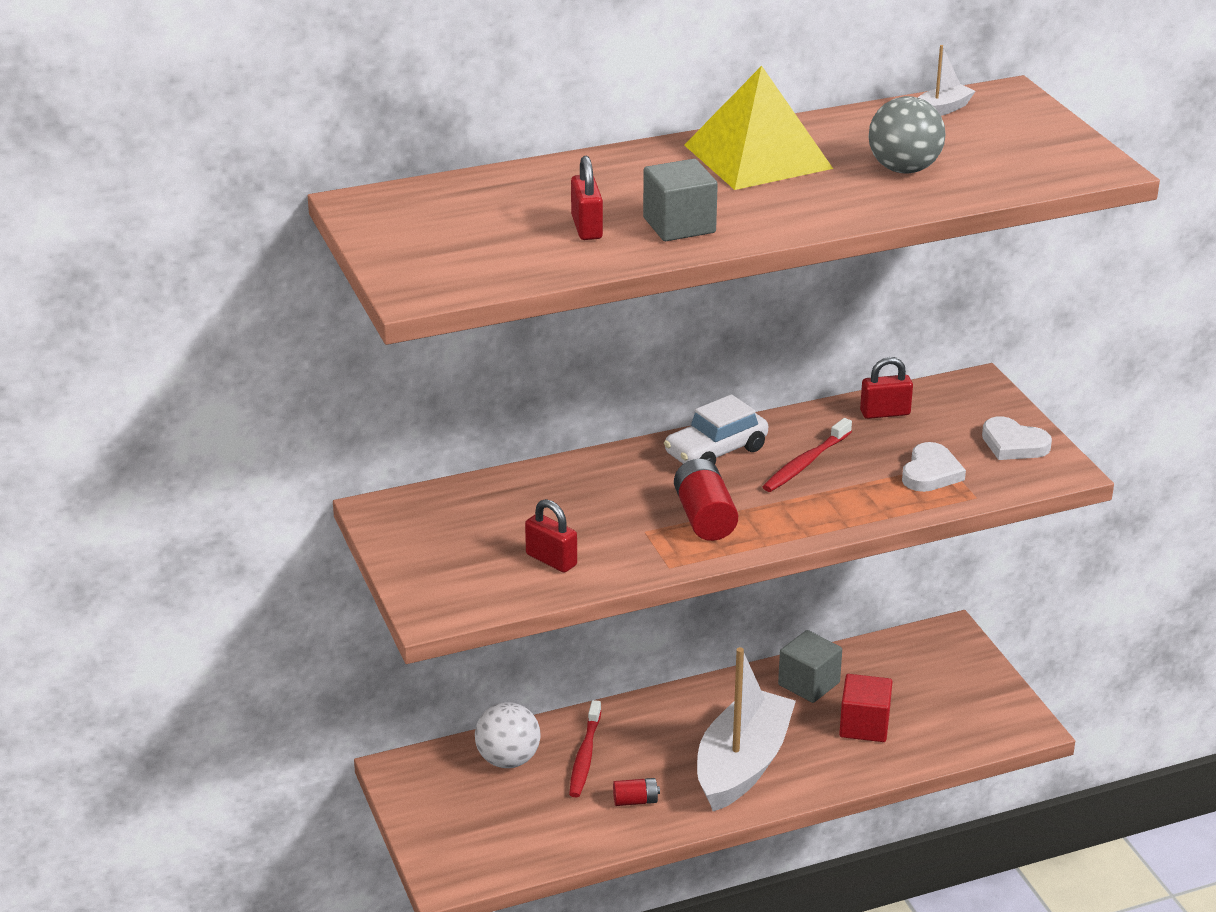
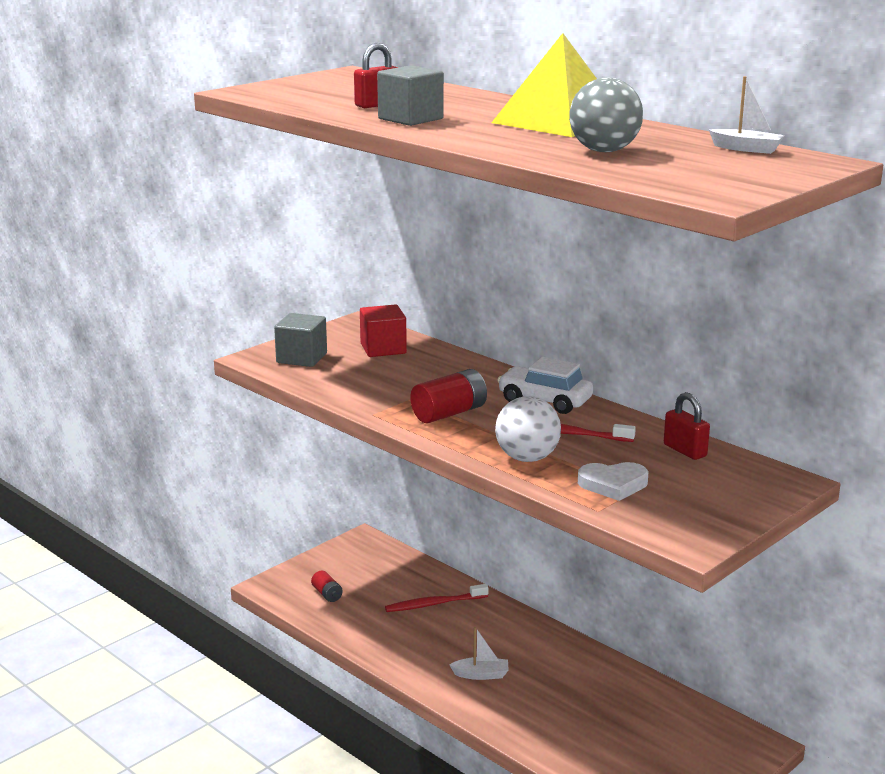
camera: 65 degrees right, 10 degrees down
white ball [475,702,541,768] -> white ball moved to [495,396,561,462]
red padlock [525,499,577,573] -> none
red battery [613,778,660,806] -> red battery moved to [311,571,343,602]
white boat [697,647,796,811] -> white boat [450,627,509,680], size x0.40
grey cube [778,630,842,703] -> grey cube moved to [274,313,327,367]
red cube [839,674,893,742] -> red cube moved to [360,304,407,357]
white heart [982,416,1052,460] -> none

